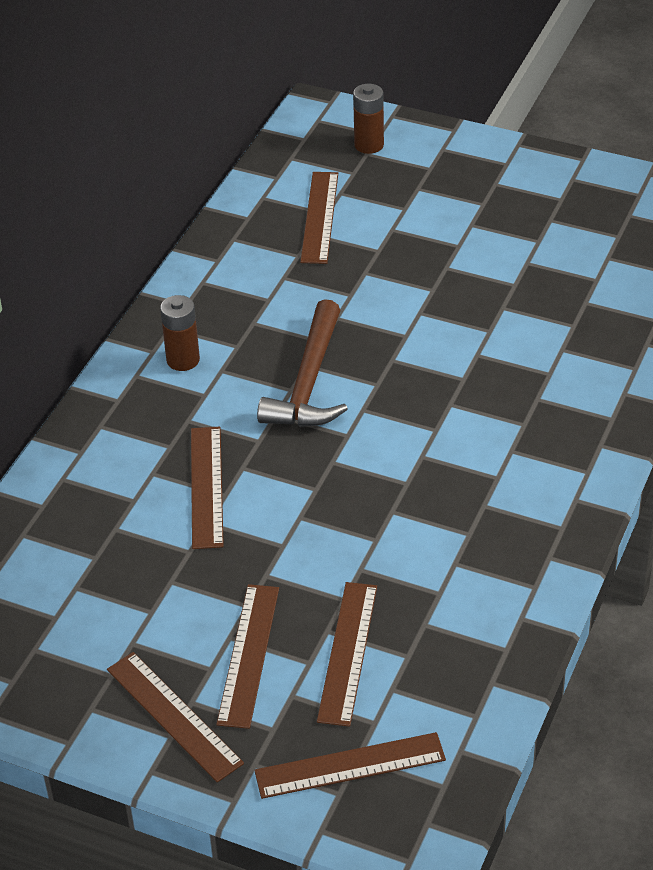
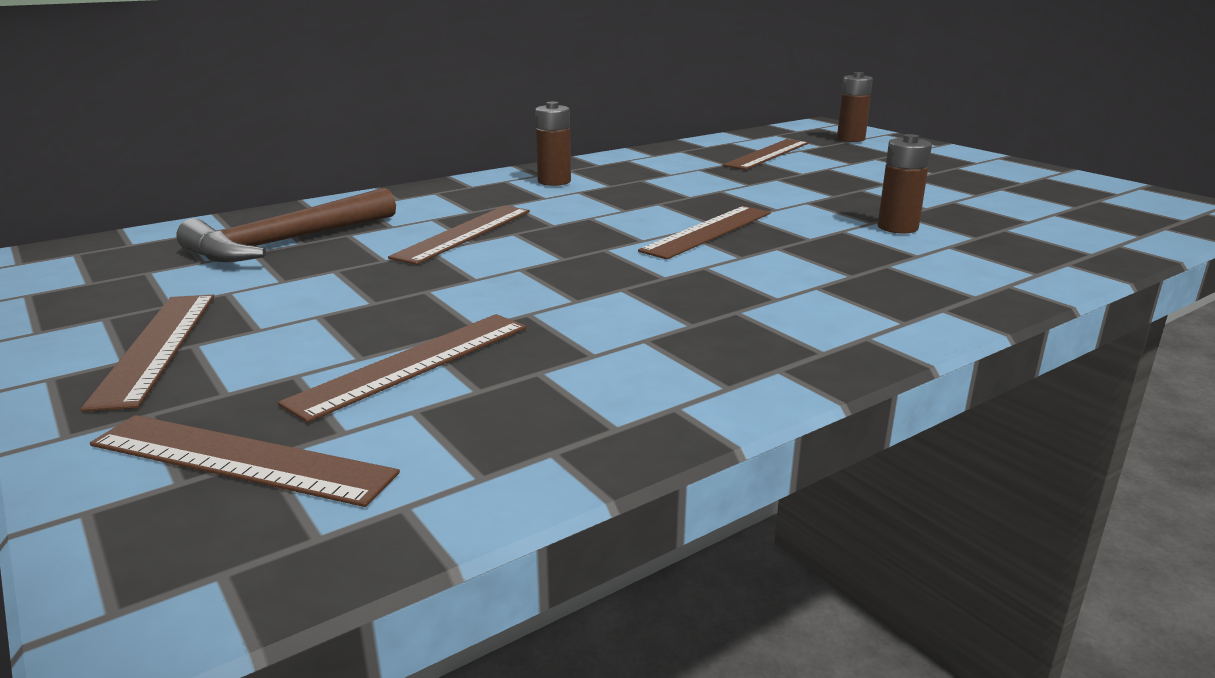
camera: 30 degrees right, 20 degrees down
brown ruler [216,584,279,729] -> brown ruler moved to [638,206,771,259]
brown hammer [257,299,348,427] -> brown hammer moved to [176,188,396,262]
none -> brown battery [878,134,932,234]

